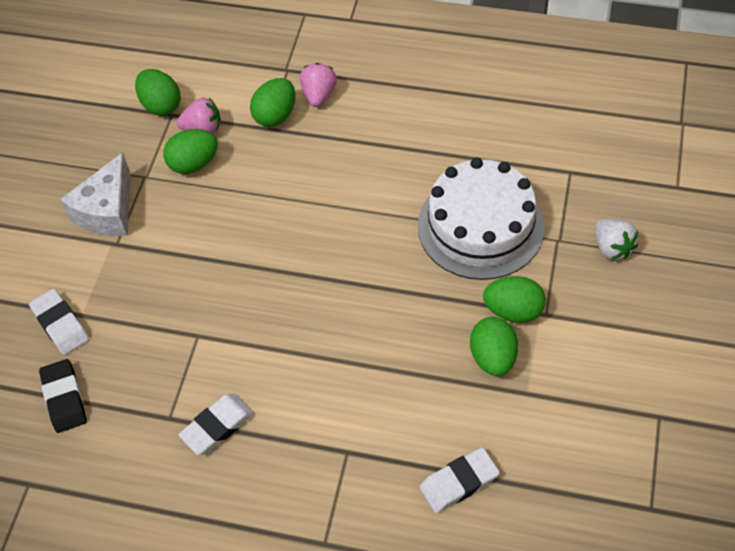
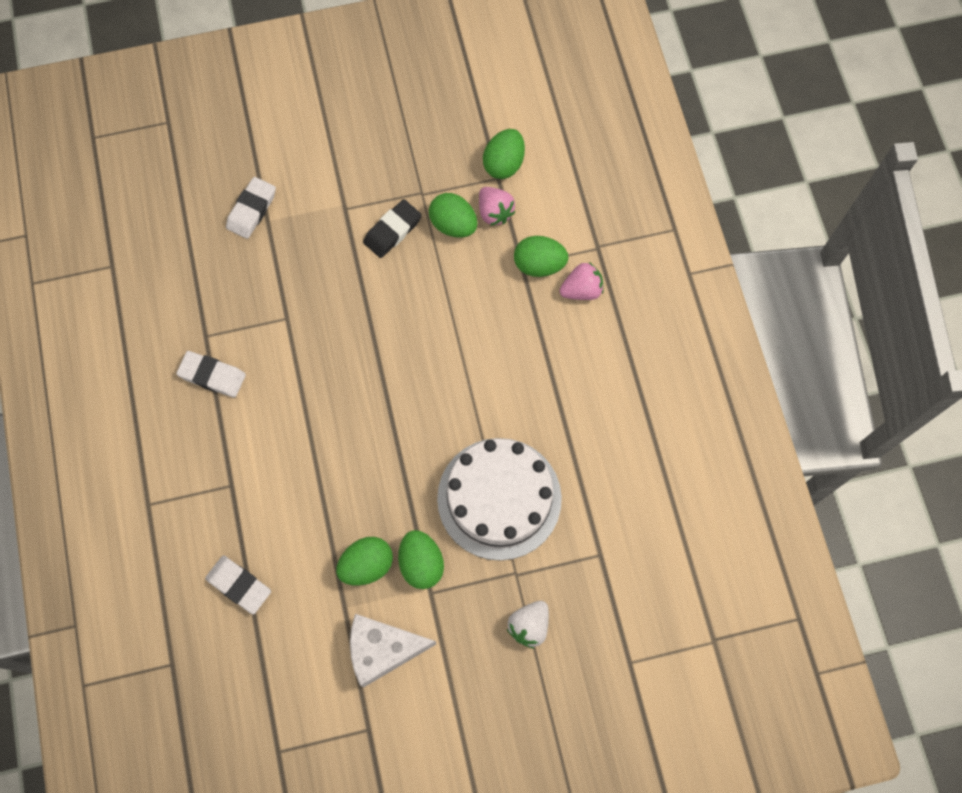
camera: 60 degrees right, 15 degrees up
black eraser [39,359,87,433] -> black eraser moved to [363,199,422,258]
white cheese [60,153,130,236] -> white cheese moved to [350,614,436,687]

